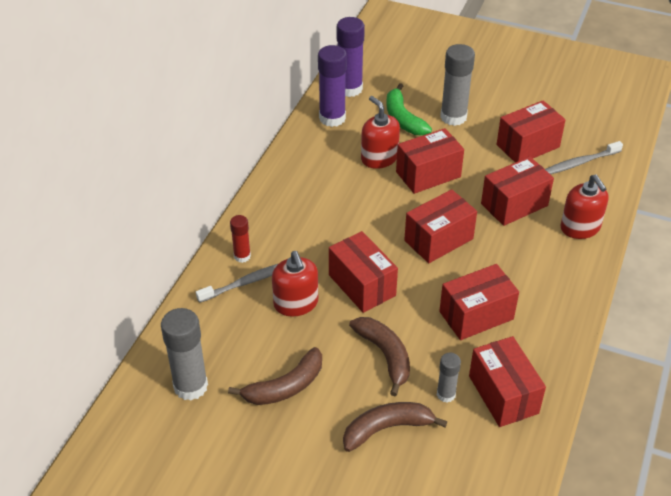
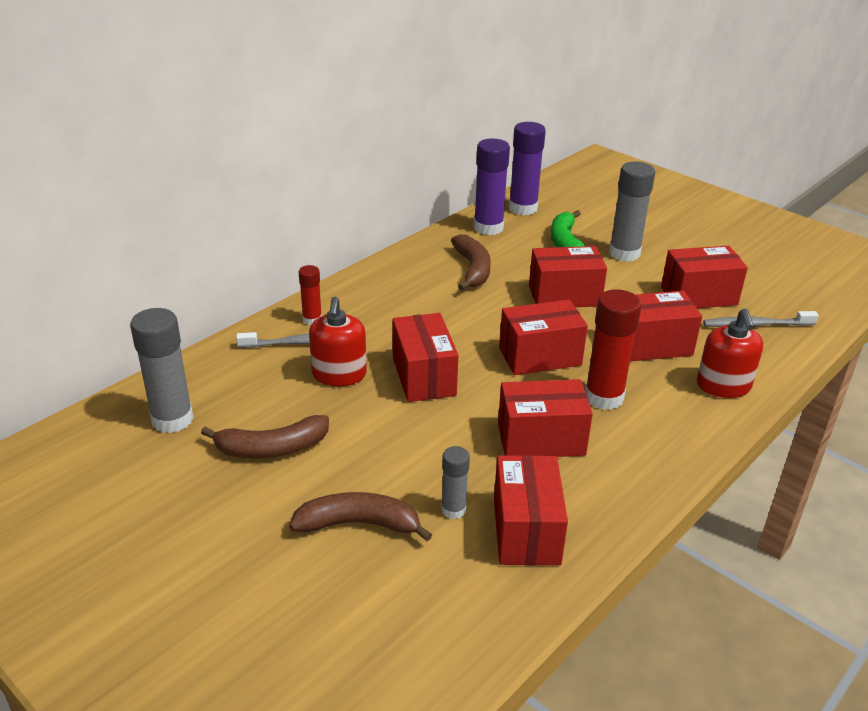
camera: 20 degrees right, 10 degrees down
brown banana [349,317,410,396] -> brown banana moved to [451,234,491,291]
red soap dispenser [361,96,400,169] -> none
none -> red glue stick [585,289,642,410]

